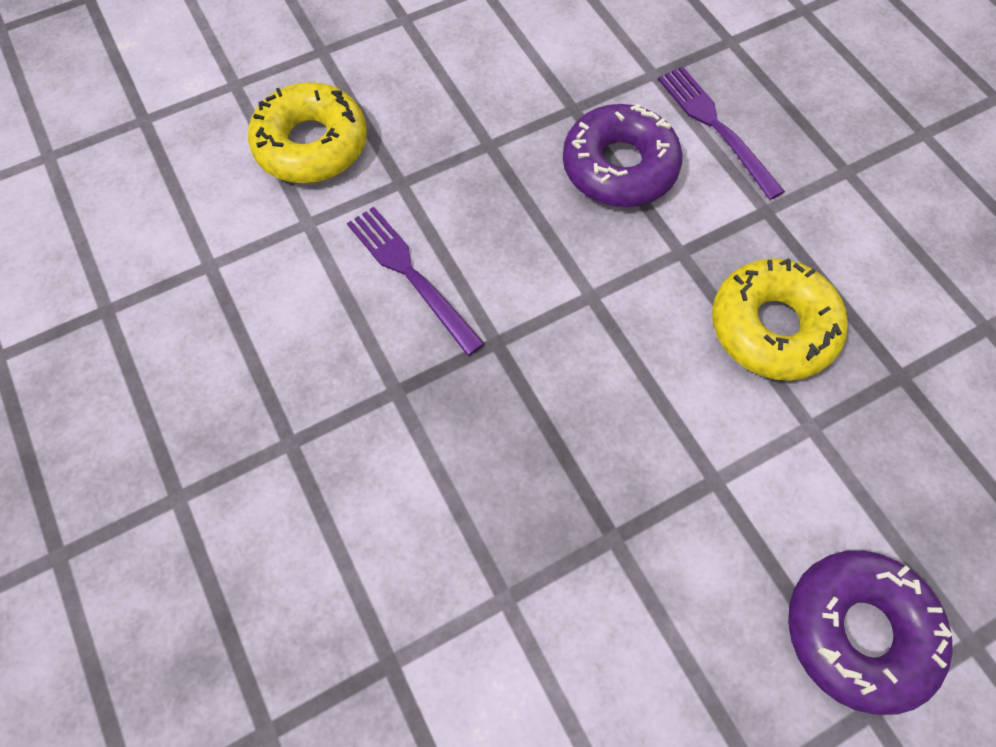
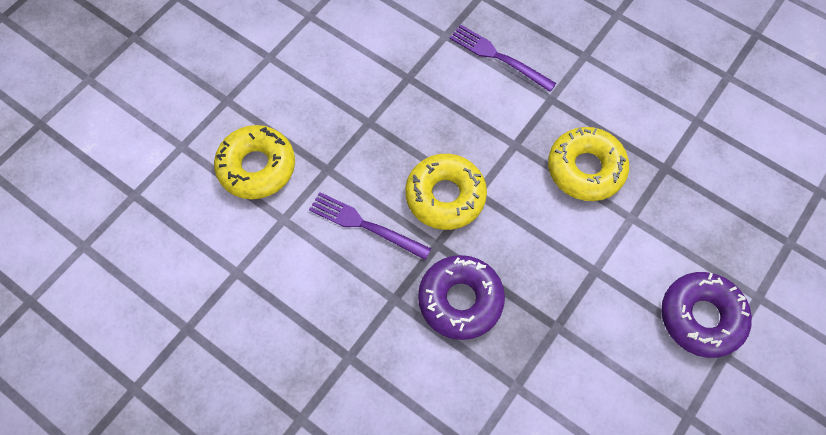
camera: 25 degrees left, 0 degrees up
purple donut [563,104,682,207] -> purple donut moved to [418,255,505,340]
none -> yellow donut [405,154,487,230]

